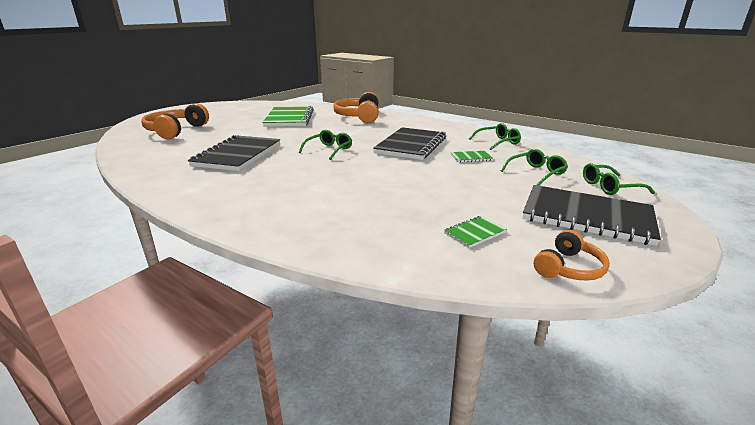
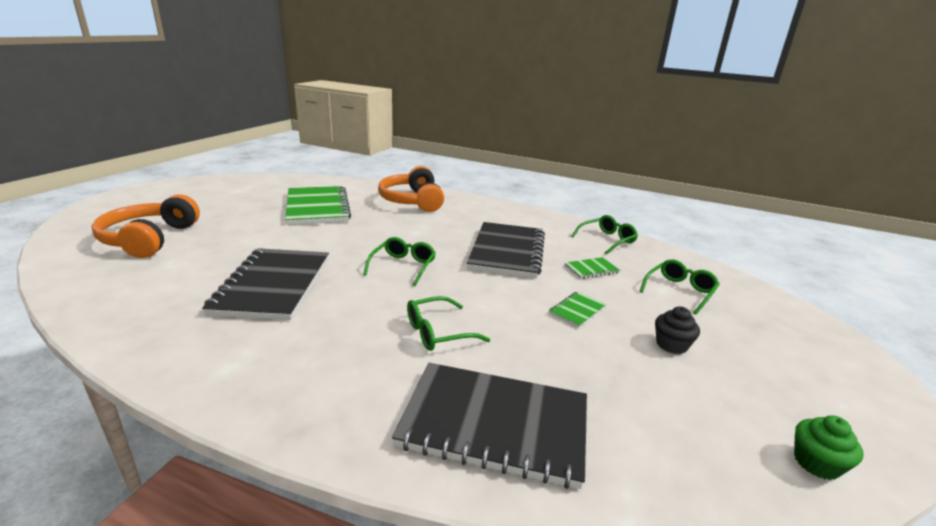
camera: 15 degrees left, 0 degrees up
green notebook [444,216,507,248] -> green notebook moved to [549,292,606,328]
black notebook [523,185,661,246] -> black notebook moved to [392,363,587,489]
orange headphones [534,230,610,281] -> green cupcake [794,415,863,480]
green glasses [583,163,655,195] -> green glasses moved to [407,296,490,351]
none -> black cupcake [655,306,700,354]

